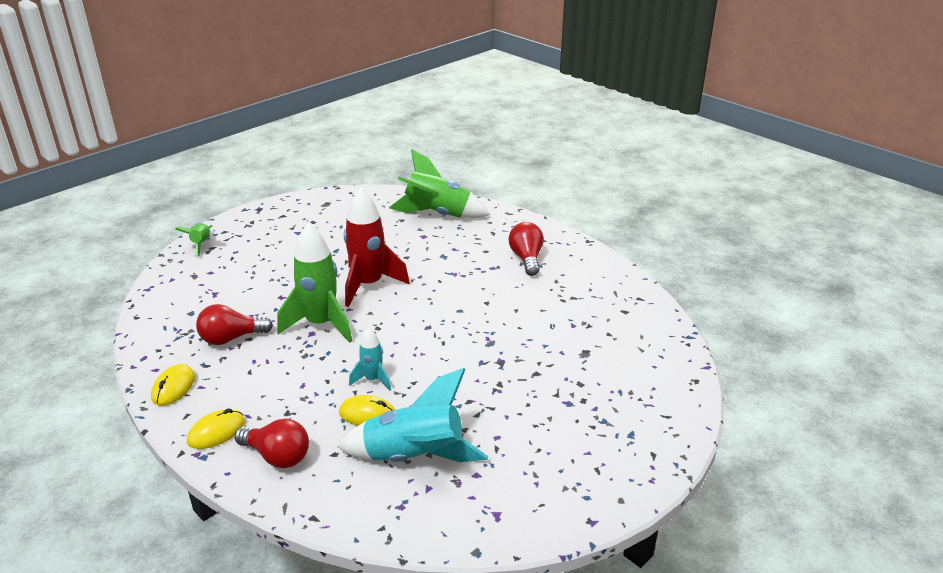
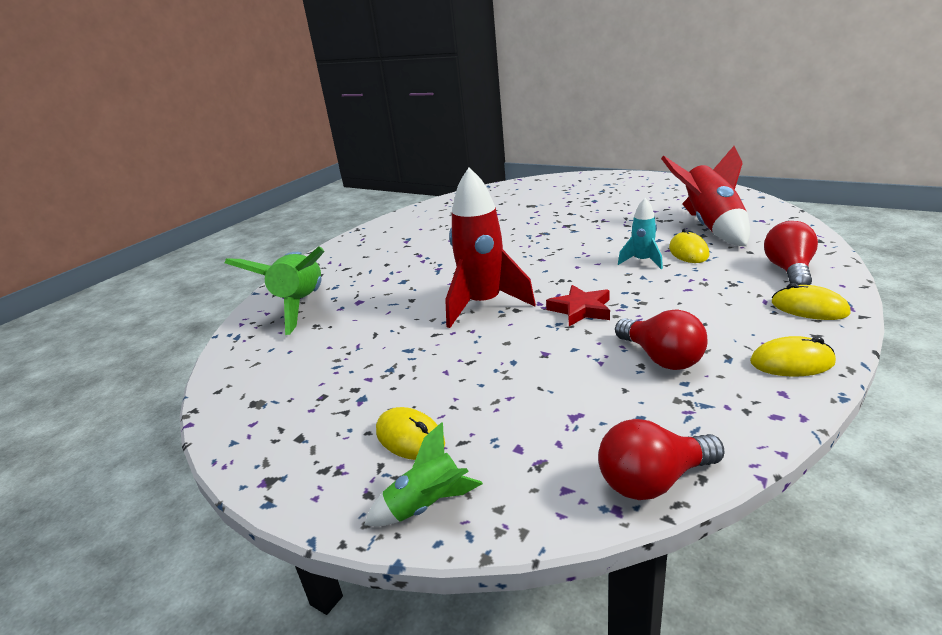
camera: 100 degrees left, 5 degrees down
green rocket [277,223,352,343] -> red star [546,285,610,326]
turquoise rocket [338,368,488,462] -> red rocket [661,146,750,246]
red light bulb [508,222,544,276] -> red light bulb moved to [598,419,725,500]
none -> yellow mouse [376,407,445,460]

